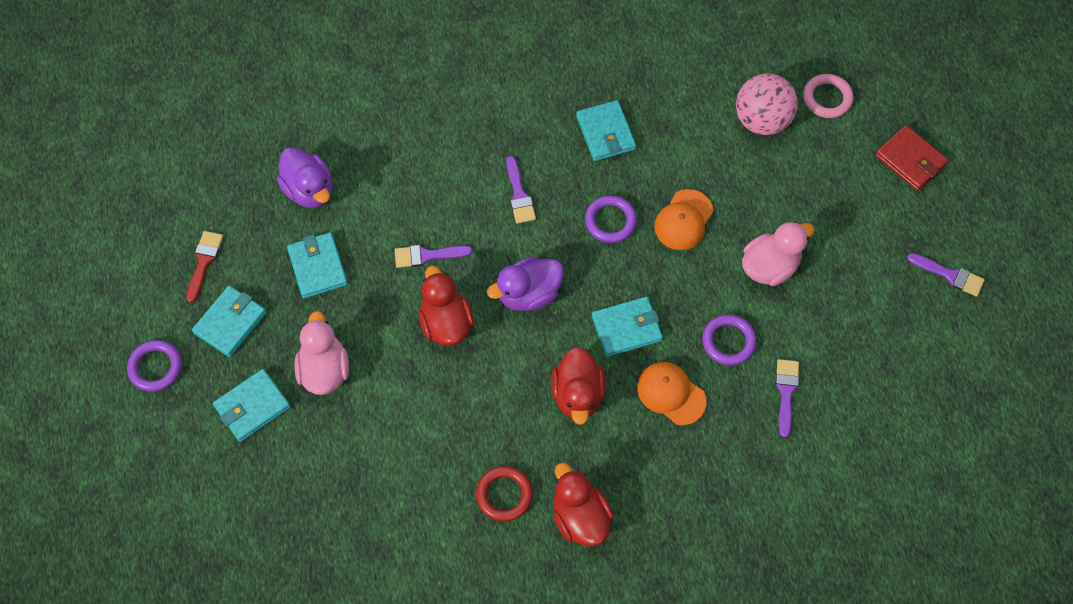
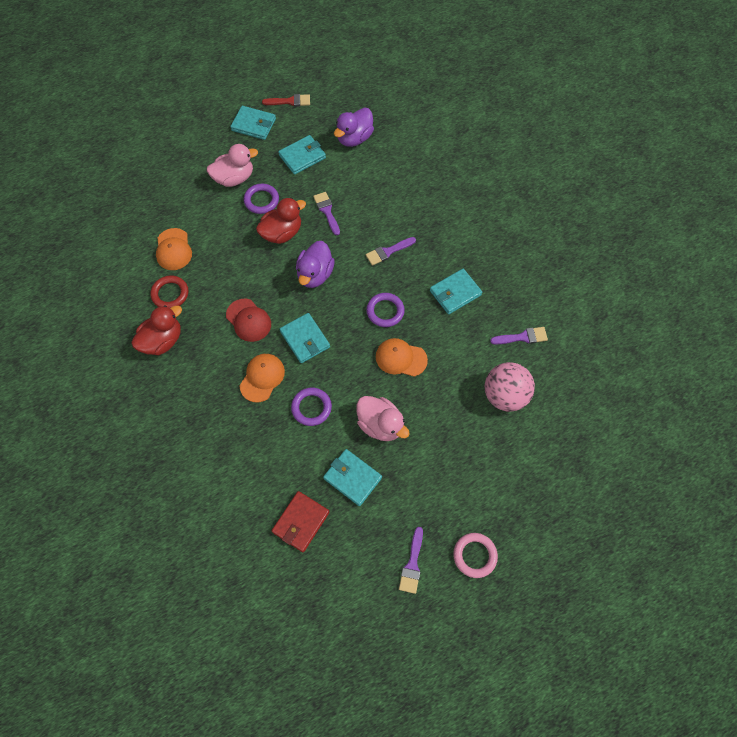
camera: 75 degrees right, 0 degrees up
purple ring [127,340,182,392] -> purple ring moved to [244,183,279,214]
turquoise wallet [213,369,291,442] -> turquoise wallet moved to [323,449,382,506]
purple duck [487,257,564,311] -> purple duck turned 120 degrees counterclockwise [296,241,335,288]
red duck [551,347,606,425] -> red cap [226,299,271,342]
purple brush [776,359,799,437] -> purple brush moved to [490,327,548,344]
pink ring [803,74,853,118] -> pink ring moved to [453,533,498,578]
red wallet [876,125,948,191] -> red wallet moved to [272,491,329,552]
none -> orange cap [156,228,192,270]

